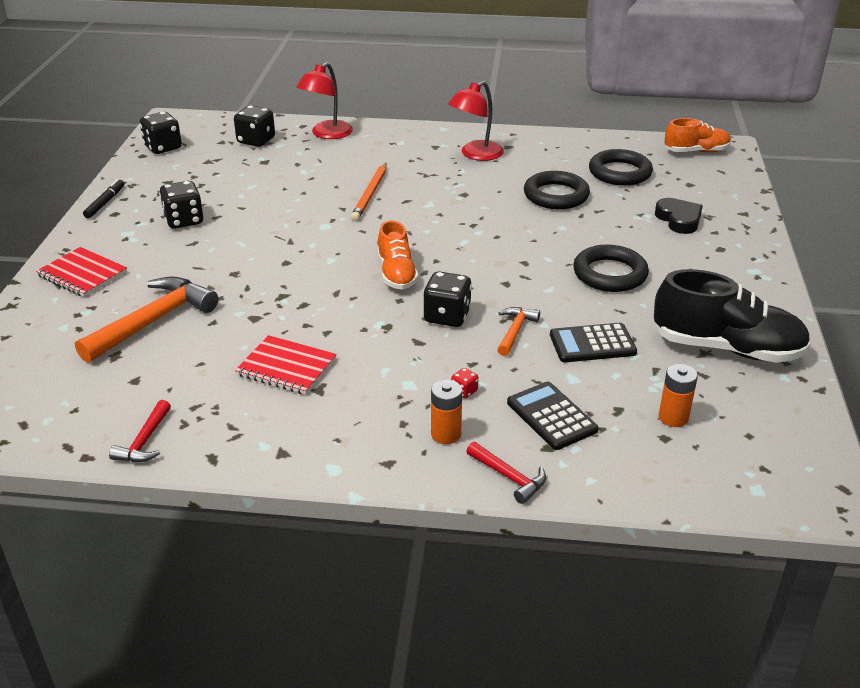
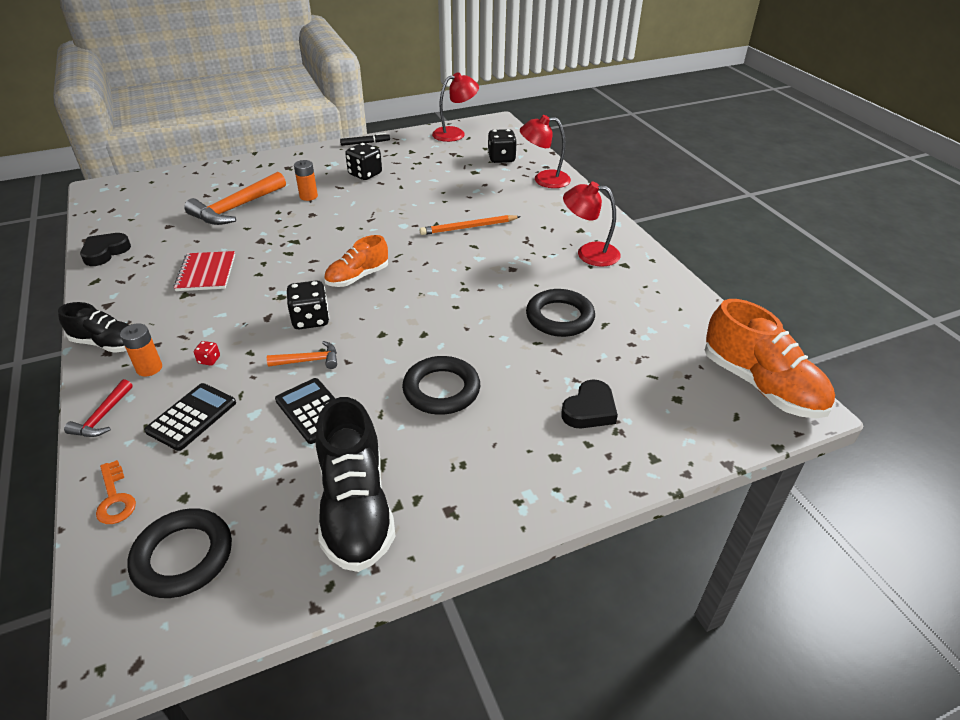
camera: 60 degrees right, 5 degrees up
red notebook [36,247,127,297] -> none
orange hammer [75,276,218,363] -> orange hammer turned 120 degrees clockwise [184,172,286,225]
red hammer [109,400,171,462] -> black heart [80,233,131,266]
black dice [140,112,182,154] -> red lamp [432,72,479,142]
black ring [589,149,653,186] -> black ring moved to [128,508,232,598]
orange battery [659,364,698,427] -> orange battery moved to [294,160,318,201]
orange shoe [665,118,731,153] -> orange shoe [705,299,835,418], size x1.64
none -> black shoe [58,302,129,353]
none -> orange key [96,460,136,524]

